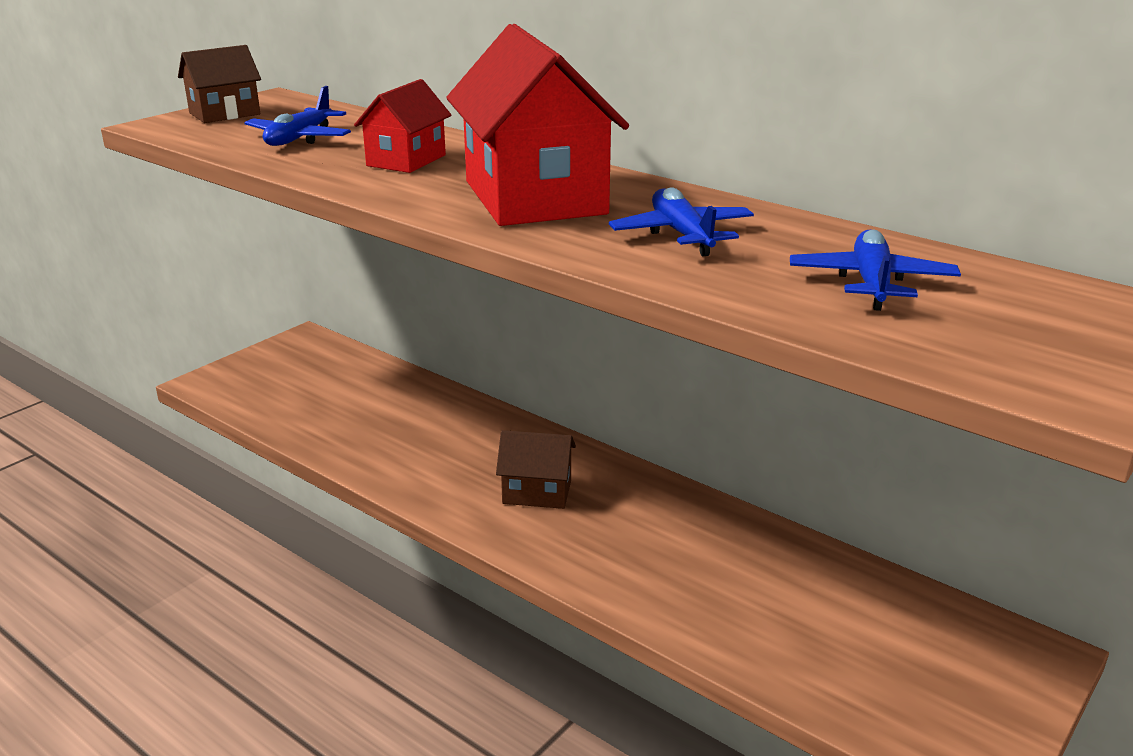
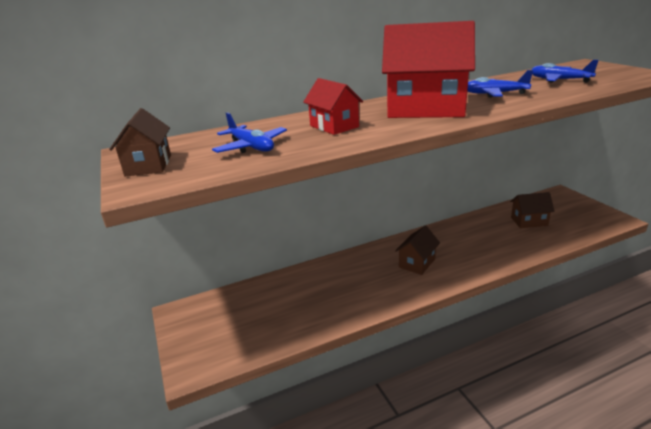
camera: 60 degrees left, 0 degrees up
none -> brown house [510,192,555,228]

